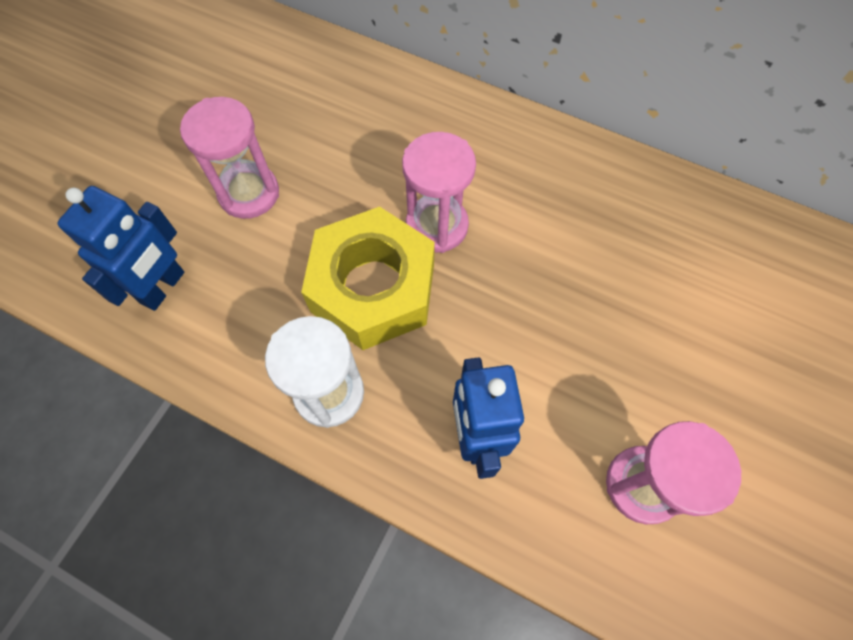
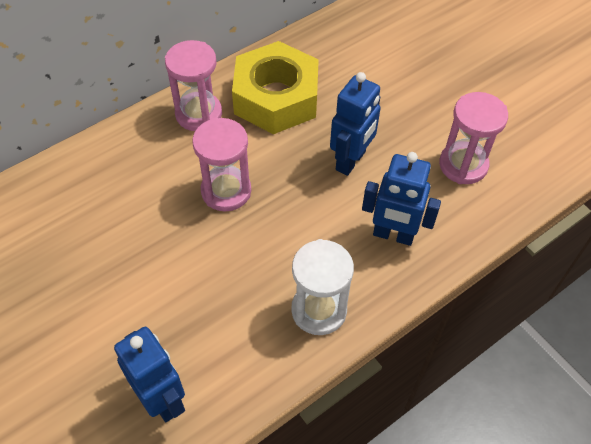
camera: 65 degrees left, 10 degrees down
pink hourglass [180,97,279,219] -> pink hourglass moved to [165,40,222,131]
yellow nut [301,206,435,350] -> yellow nut moved to [232,41,319,134]
none -> blue robot [330,72,381,176]

